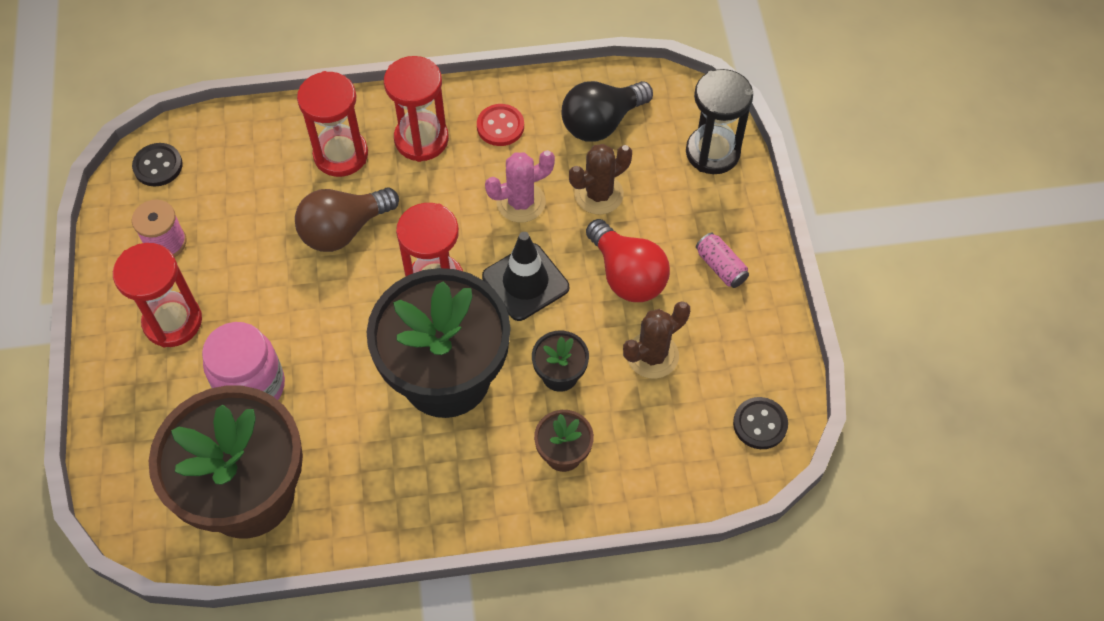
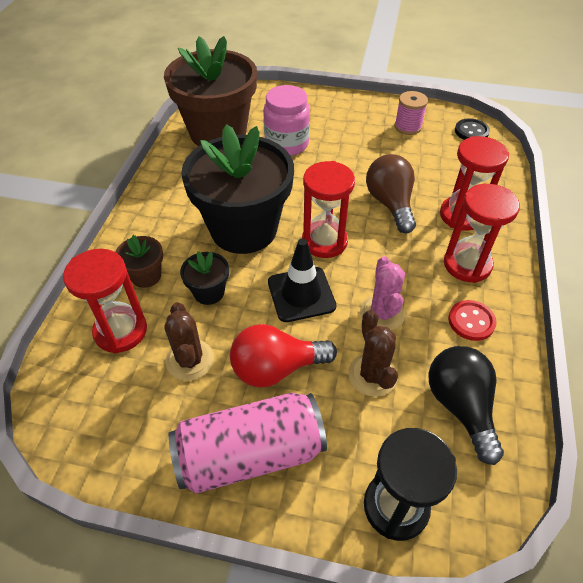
camera: 110 degrees right, 10 degrees down
red hourglass [113,243,202,347] -> red hourglass moved to [63,249,147,353]
pink can [696,233,749,288] -> pink can [168,393,327,494], size x2.32
black button [733,397,788,449] -> none

